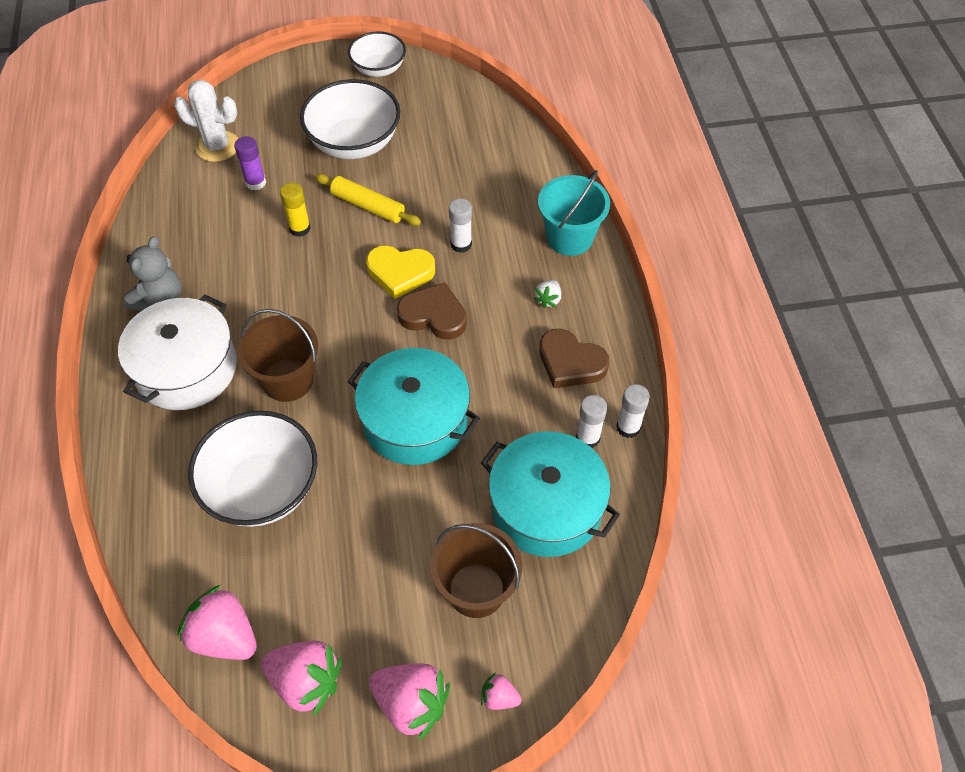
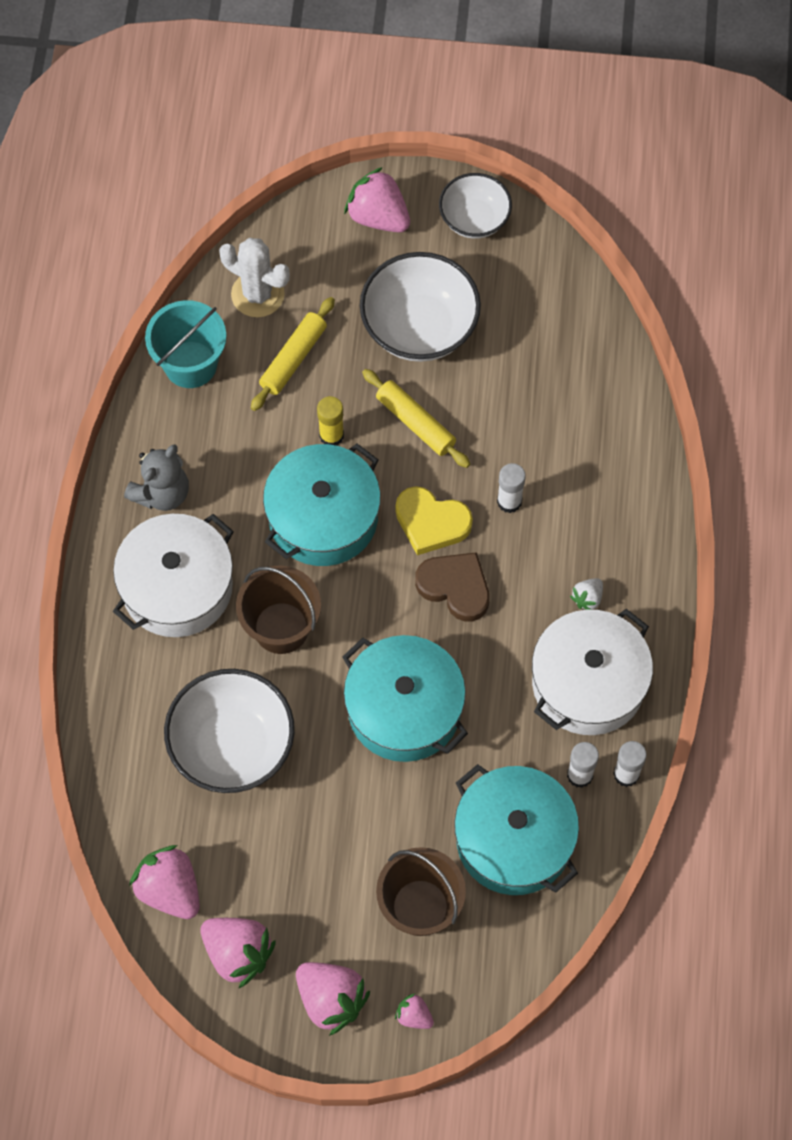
camera: 15 degrees right, 10 degrees up
purple glue stick [234,136,266,191] -> yellow rolling pin [251,297,335,411]
turquoise bucket [538,170,610,256] -> turquoise bucket moved to [145,300,226,388]
brown heart [539,329,609,388] -> white pot [532,609,653,735]
none -> turquoise pot [263,444,381,566]
none -> pink strawberry [344,167,410,232]

